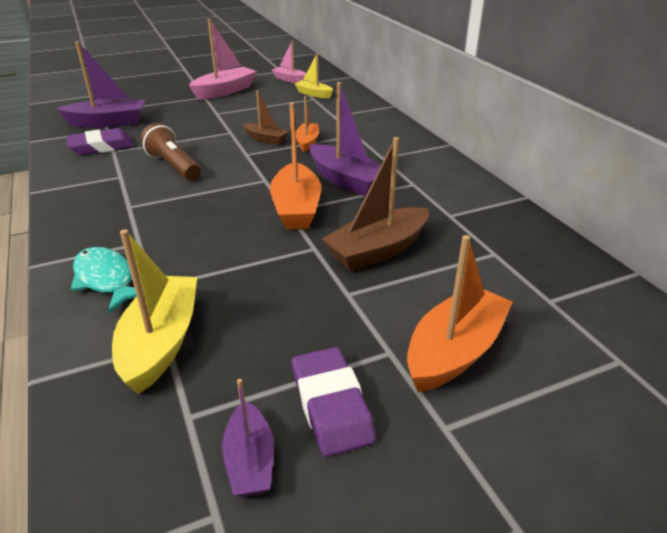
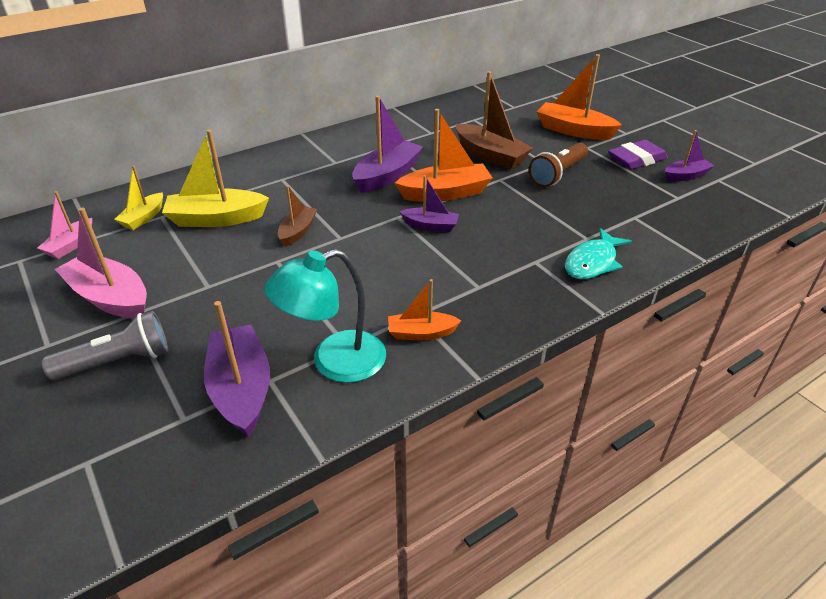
camera: 100 degrees left, 5 degrees up
purple eraser [66,128,134,155] -> turquoise lamp [264,249,386,383]
yellow boat [112,229,197,394] -> yellow boat moved to [162,130,269,227]
brown flashlight [140,123,201,180] -> brown flashlight moved to [529,143,588,187]
orange boat [296,96,319,152] -> orange boat moved to [388,279,461,340]
none -> grey flashlight [42,311,168,380]
none -> purple boat [399,175,459,232]

